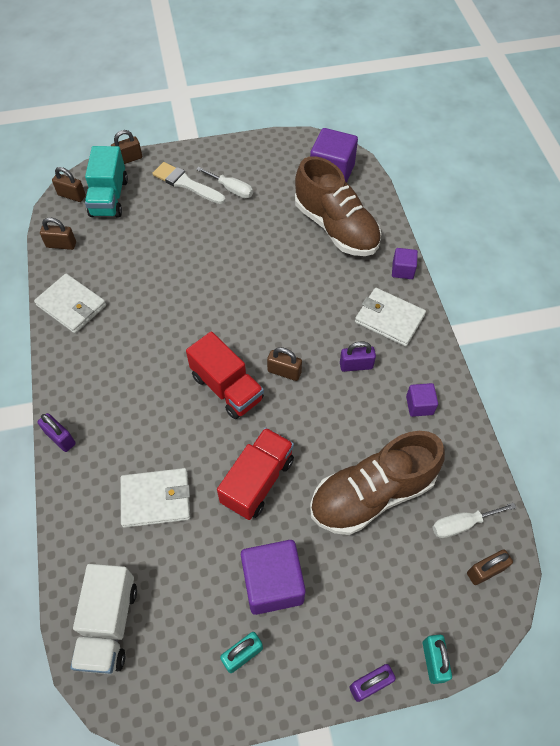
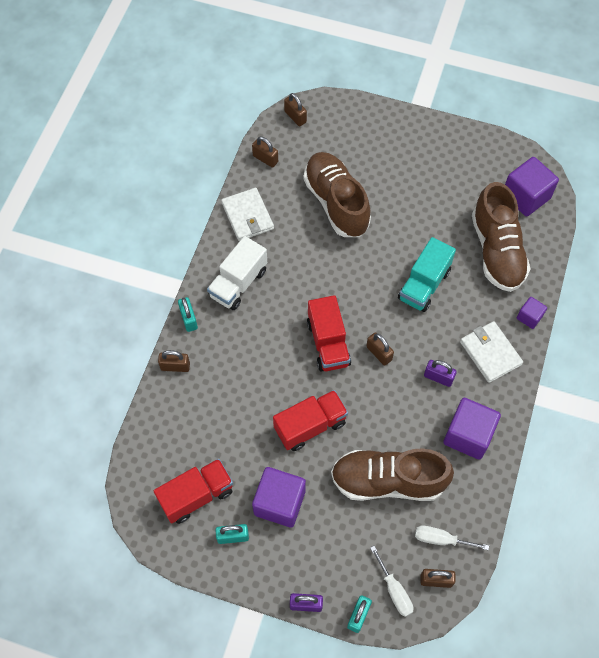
camera: 30 degrees right, 5 degrees up
purple padlock [38,413,76,452] -> turquoise padlock [178,297,198,332]
white truck [70,564,137,674] -> white truck moved to [207,236,267,310]
turquoise truck [85,146,128,218] -> turquoise truck moved to [398,237,456,312]
brown padlock [111,130,142,164] -> brown padlock moved to [158,350,190,372]
white wallet [121,468,190,528] -> none
white brush [152,162,225,204] -> none
white screwdriver [196,167,253,198] -> white screwdriver moved to [370,546,413,617]
purple cube [406,383,438,417] -> purple cube [443,398,501,460], size x1.90
none -> red truck [154,459,233,524]
none -> brown shoe [304,152,371,237]

